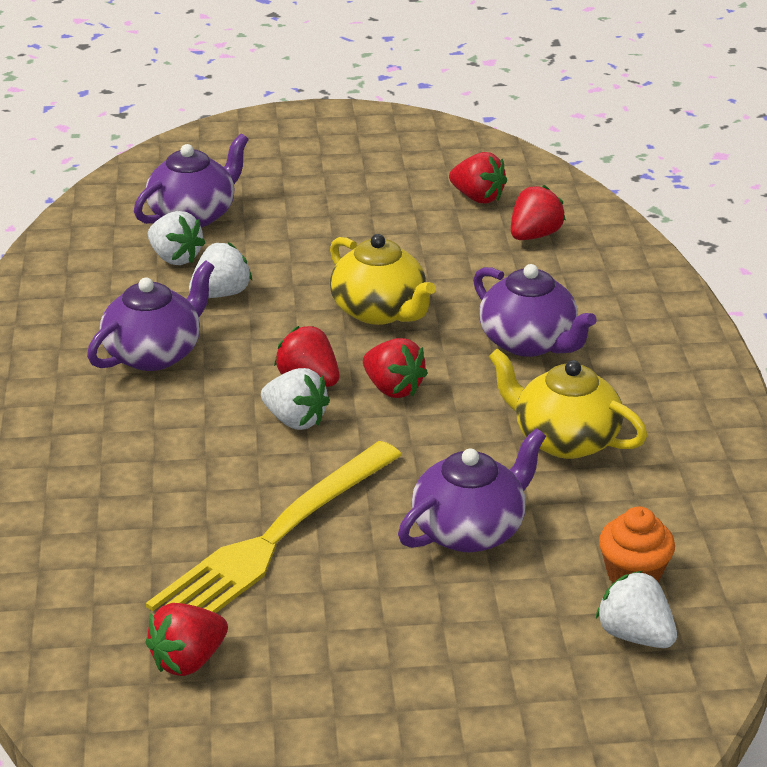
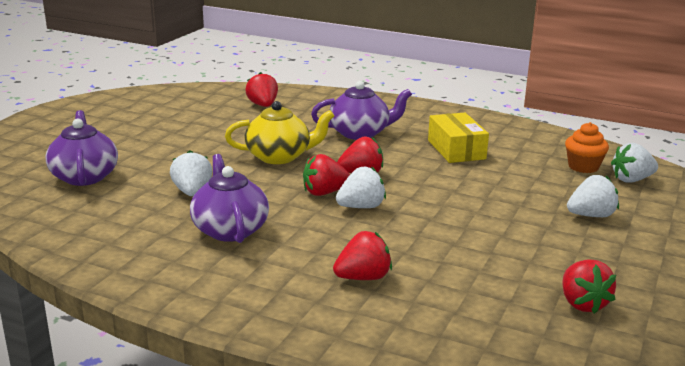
camera: 60 degrees left, 10 degrees down
yellow fork [146,441,402,613] -> none
white strawberry [148,211,205,265] -> white strawberry moved to [567,175,619,217]
purple teapot [398,428,546,552] -> none
red strawberry [449,152,507,204] -> red strawberry moved to [333,231,392,280]
yellow teapot [488,348,647,459] -> yellow box [428,113,489,163]

